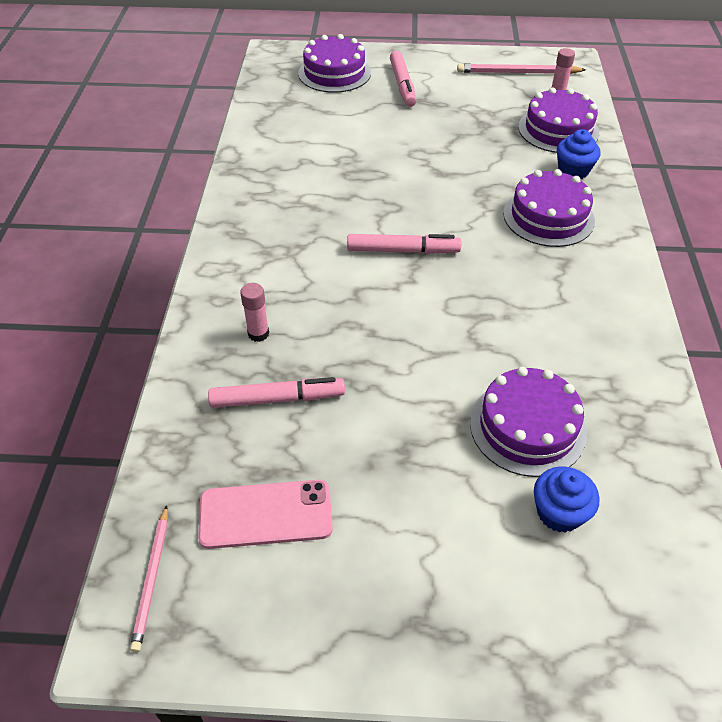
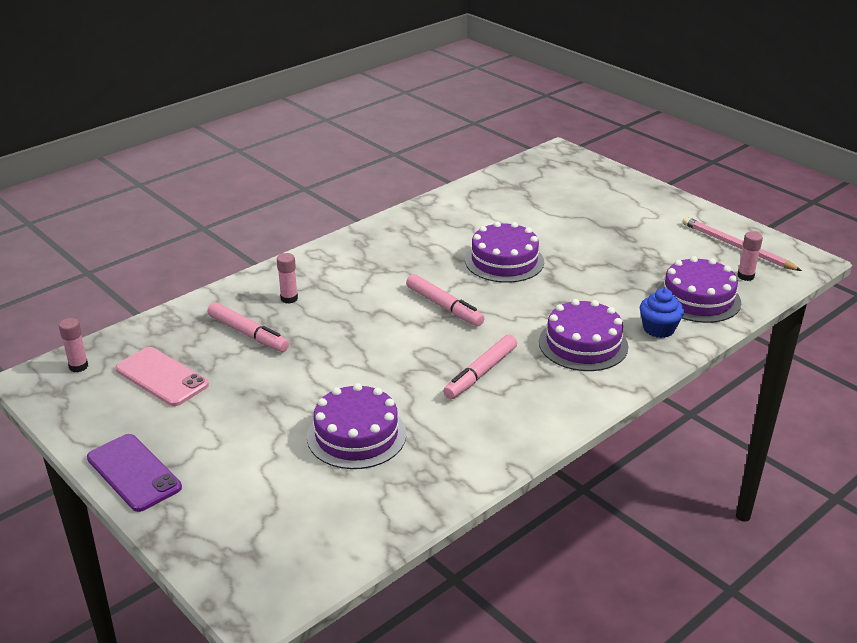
camera: 45 degrees right, 15 degrees down
pink pencil [130,505,168,652] -> pink glue stick [59,318,88,372]
purple cake [298,34,371,93] -> purple cake moved to [465,221,544,283]
pink marker [390,51,417,107] -> pink marker moved to [443,335,517,399]
blue cupcake [534,467,600,533] -> none
none -> purple phone [87,434,182,512]

